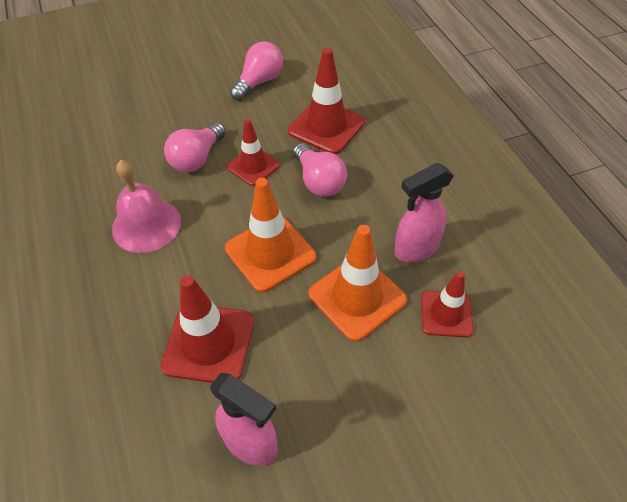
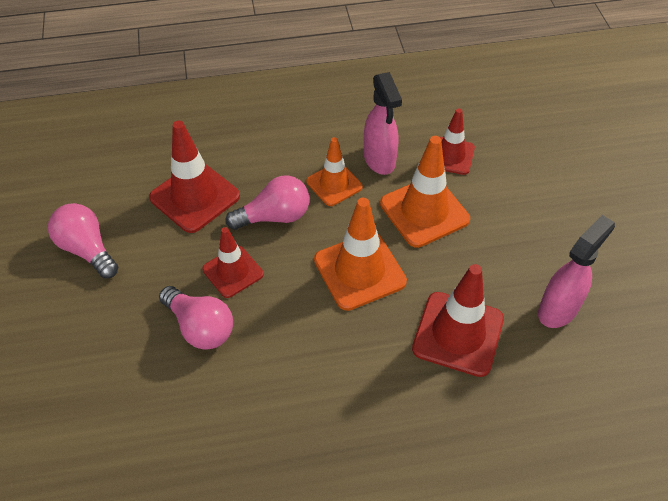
camera: 80 degrees left, 0 degrees up
pink bell [112,160,181,253] -> none
none -> orange traffic cone [306,137,363,206]

